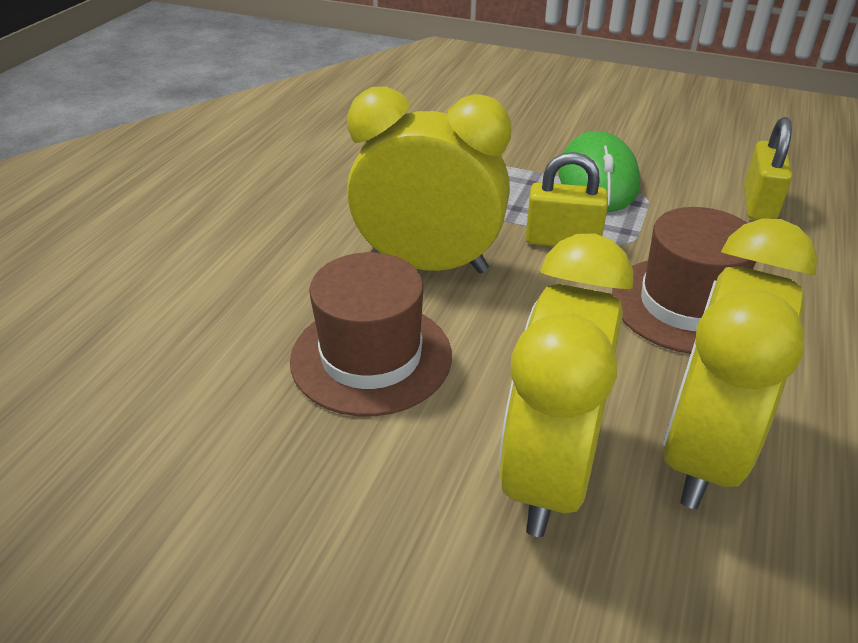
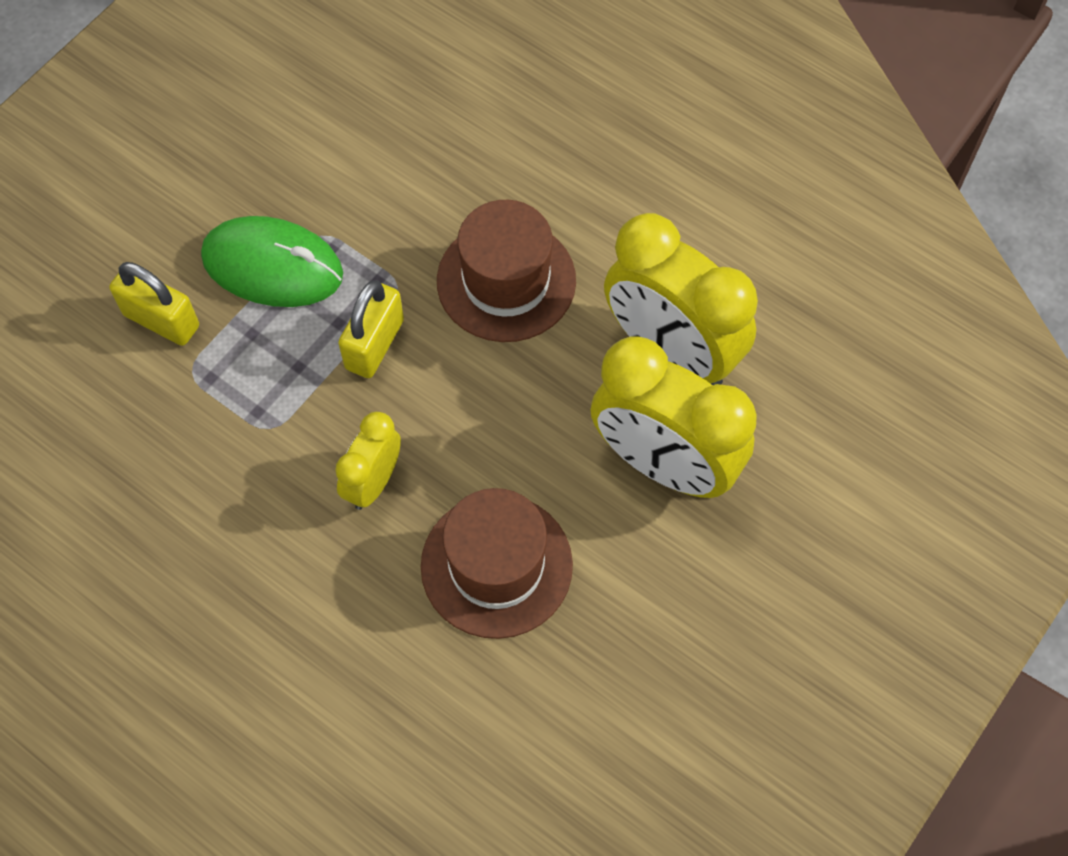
camera: 75 degrees left, 25 degrees up
yellow clock [347,87,511,273] -> yellow clock [335,412,401,510], size x0.52
yellow padlock [744,117,792,220] -> yellow padlock moved to [109,262,199,346]

